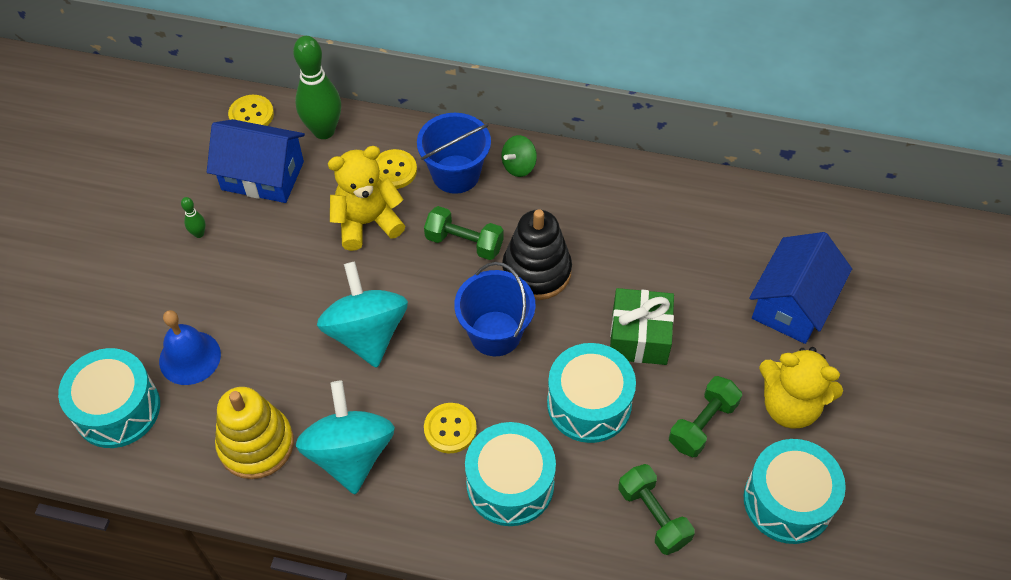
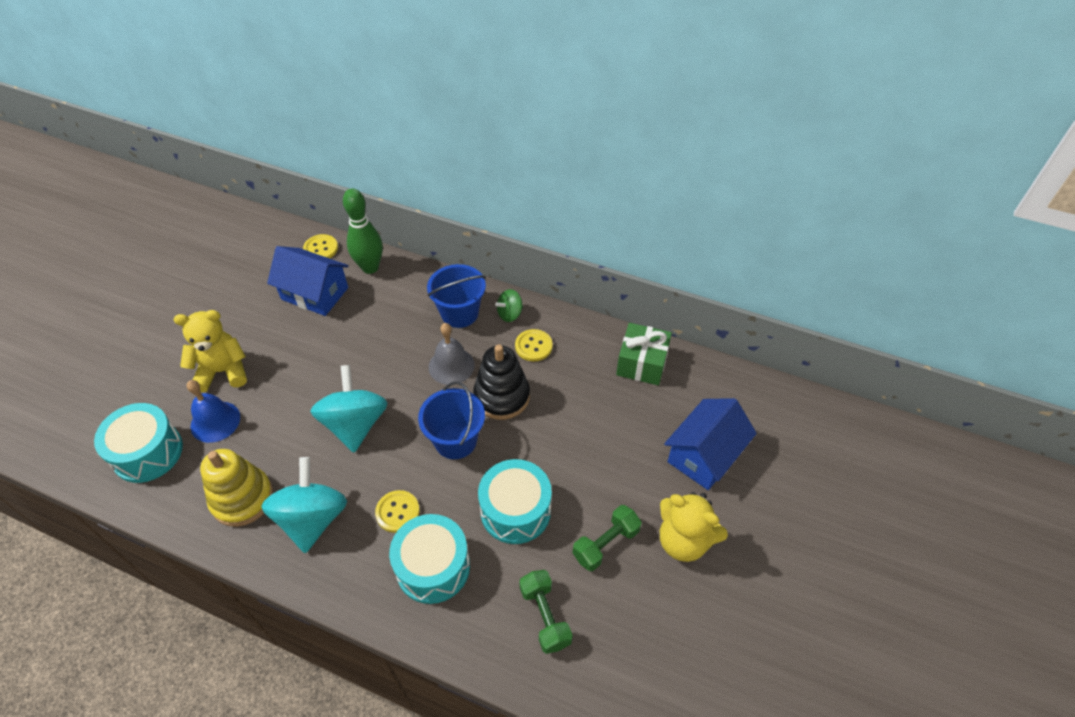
camera: 10 degrees right, 5 degrees down
green bowling pin [181,197,206,238] -> none
yellow teddy bear [328,146,405,251] -> yellow teddy bear moved to [173,310,247,392]
yellow button [375,149,417,189] -> yellow button moved to [515,329,553,361]
green dumbbell [424,206,504,260] -> grey bell [429,323,475,385]
green gift [610,288,674,365] -> green gift moved to [616,323,672,385]
turquoise drum [744,439,846,544] -> none

